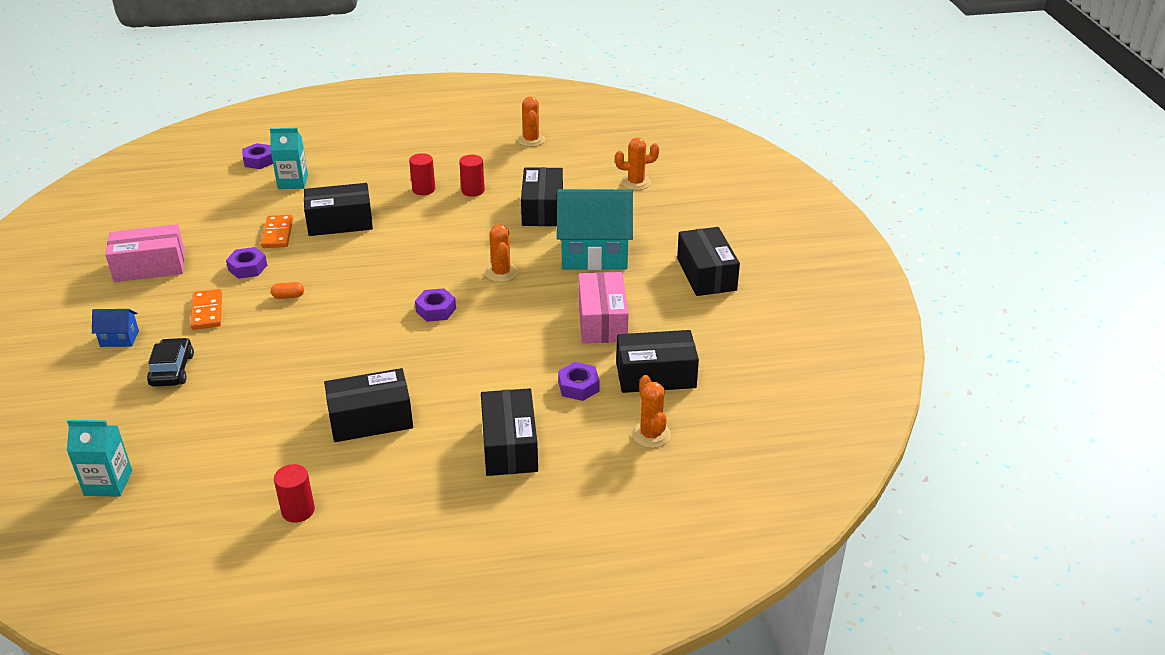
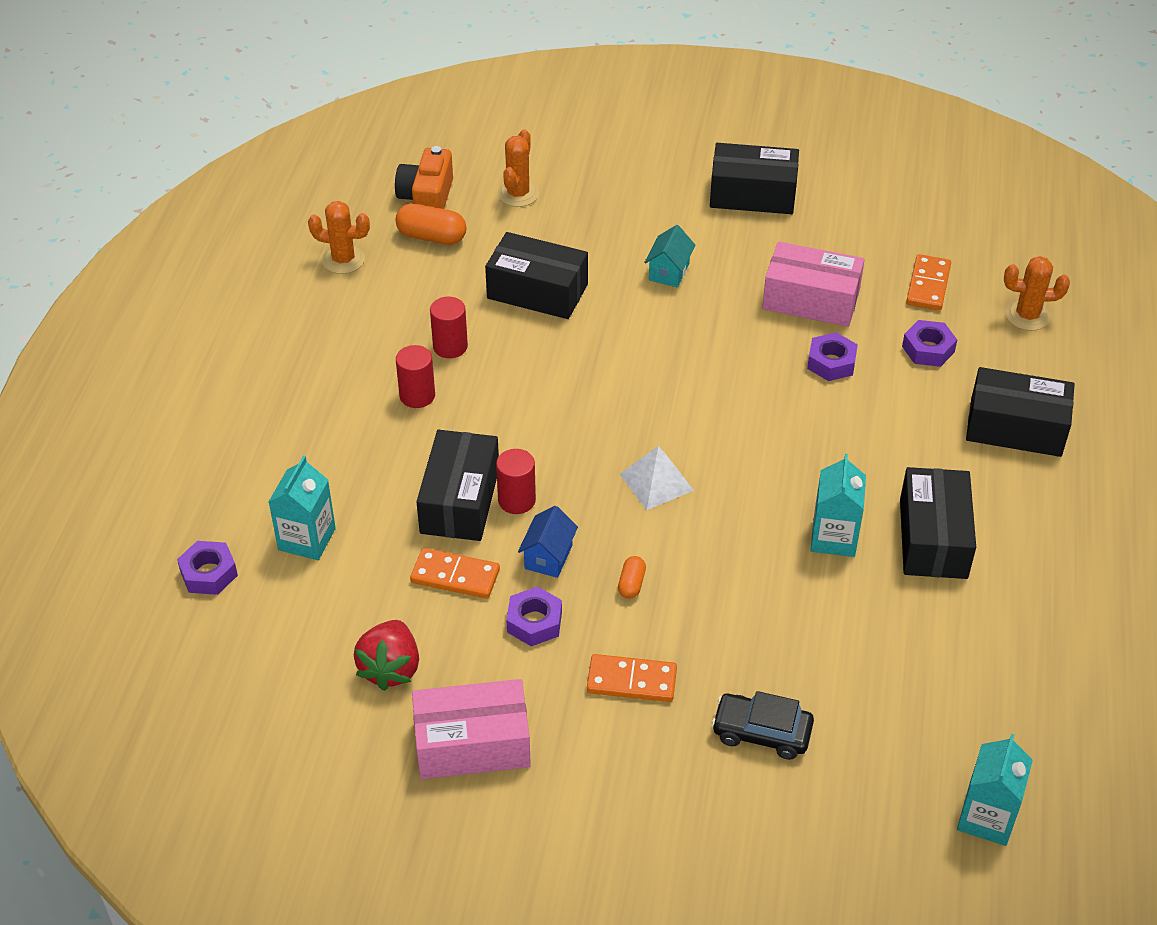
camera: 70 degrees left, 10 degrees up
blue house [92,309,139,347] -> blue house moved to [518,506,578,578]
pink box [105,224,185,282] -> pink box turned 75 degrees clockwise [412,679,531,779]
red cylinder [274,464,315,523] -> red cylinder moved to [496,449,536,514]
purple nut [415,288,456,322] -> purple nut moved to [807,332,858,381]
orange cactus [485,224,518,282] -> none
turquoise house [557,189,633,270] -> turquoise house [644,225,695,287], size x0.45
black box [616,330,699,393] -> orange domino [906,254,951,311]
none -> red strawberry [354,620,419,691]
none -> orange camera [395,146,453,209]
none -> orange capsule [396,203,466,245]
none -> white pyramid [620,446,694,510]
none -> turquoise carton [811,454,866,557]

